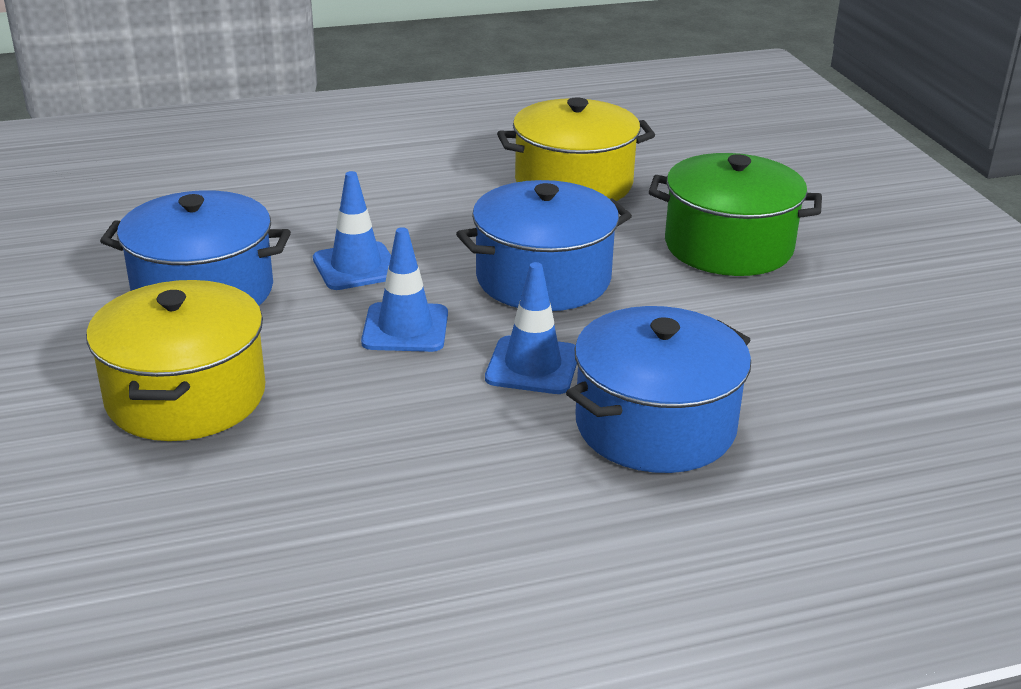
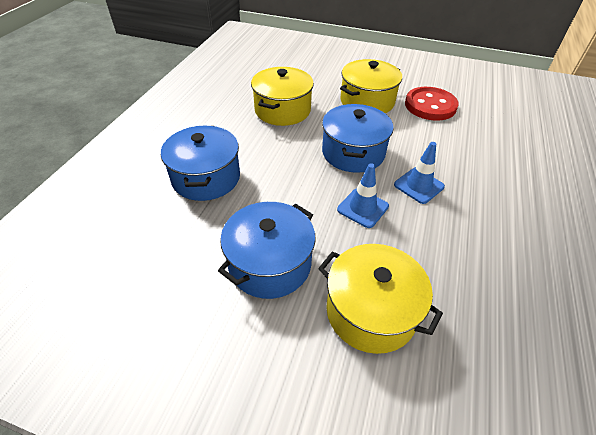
camera: 55 degrees left, 15 degrees up
blue traffic cone [313,171,391,290] -> none
blue pot [566,306,751,473] -> blue pot moved to [161,126,240,201]
green pot [649,153,822,276] -> yellow pot [340,59,402,113]
none -> red button [405,87,459,121]

